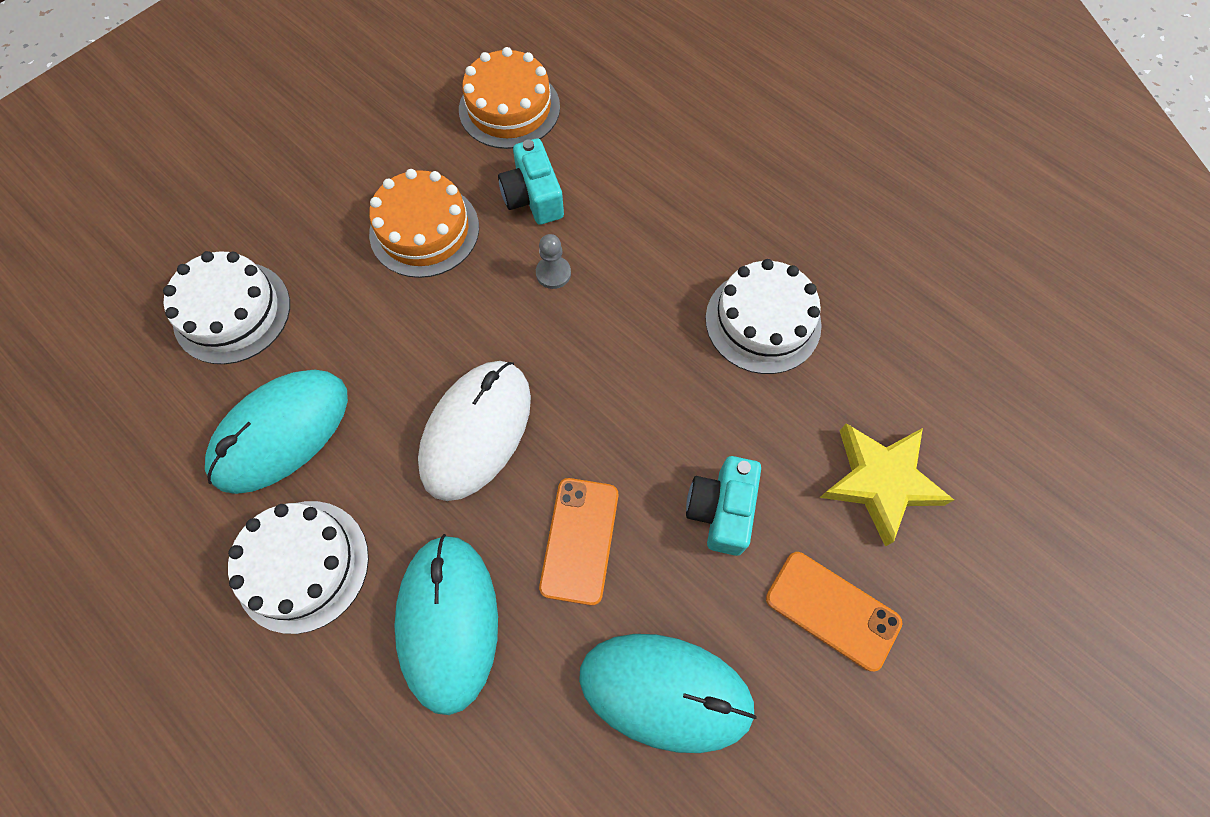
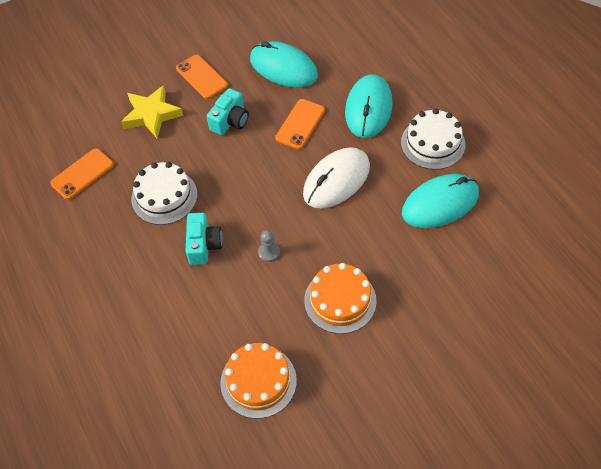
camera: 160 degrees left, 10 degrees down
white cake [163,251,290,364] -> none
turquoise camera [498,139,564,225] -> turquoise camera moved to [186,213,223,265]
none -> orange phone [50,148,114,200]

